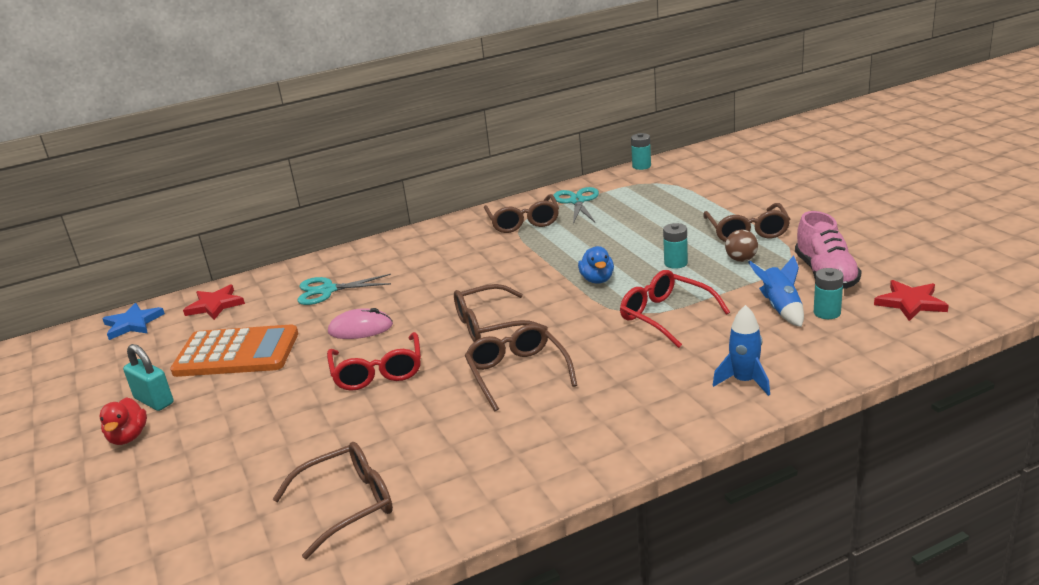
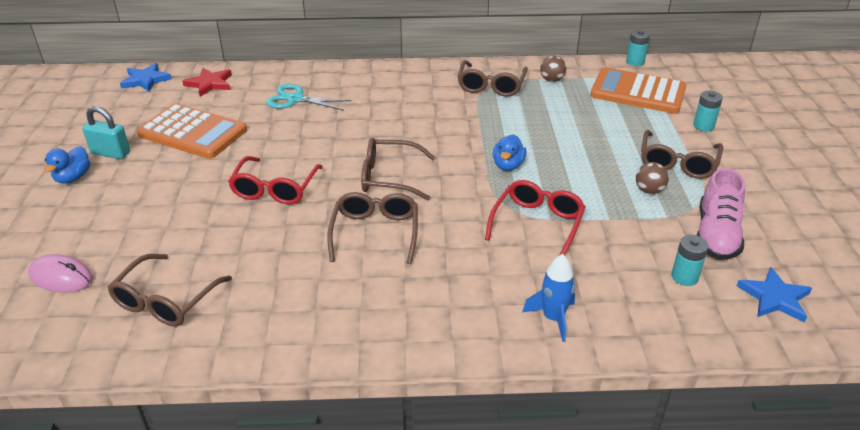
camera: 20 degrees right, 10 degrees up
red duck [99,397,147,445] -> blue duck [44,146,90,184]
turquoise padlock [123,344,173,411] -> turquoise padlock turned 45 degrees counterclockwise [82,106,130,159]
brown glasses [273,442,393,559] -> brown glasses turned 120 degrees clockwise [107,254,232,326]
pink mouse [328,308,393,339] -> pink mouse moved to [28,254,93,293]
turquoise scissors [553,187,599,224] -> brown ball [540,56,566,82]
red glasses [620,270,730,348] -> red glasses turned 45 degrees clockwise [485,180,586,255]
turquoise battery [663,223,688,269] -> turquoise battery moved to [693,91,723,131]
blue rocket [748,256,804,327] -> none
red star [874,280,949,321] -> blue star [737,267,812,323]
none -> orange calculator [590,67,687,114]

